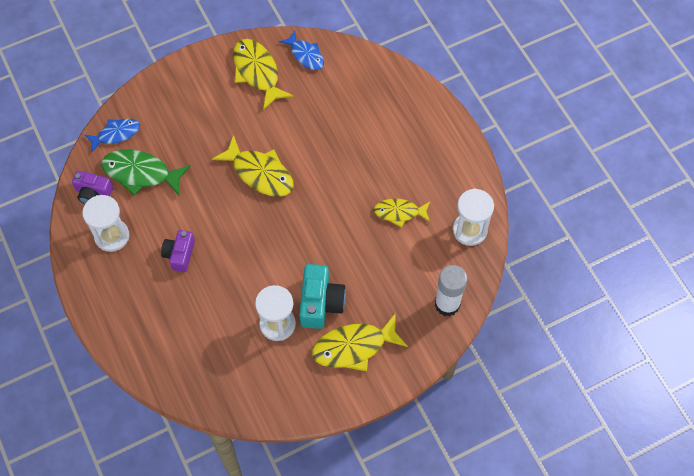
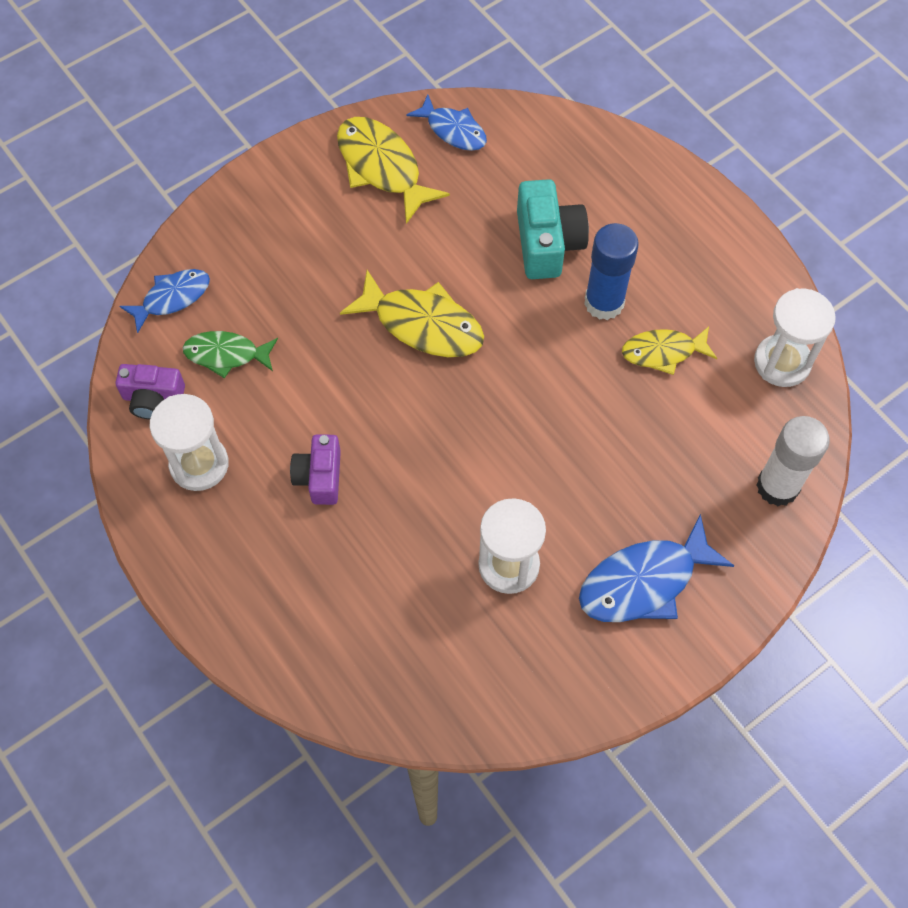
camera: 10 degrees left, 0 degrees up
green fish [101,149,190,196] -> green fish [183,331,278,378], size x0.64
turquoise camera [299,264,346,329] -> turquoise camera moved to [517,179,589,279]
yellow fish [312,313,408,371] -> blue fish [579,514,734,622]
none -> blue glue stick [584,223,639,320]

